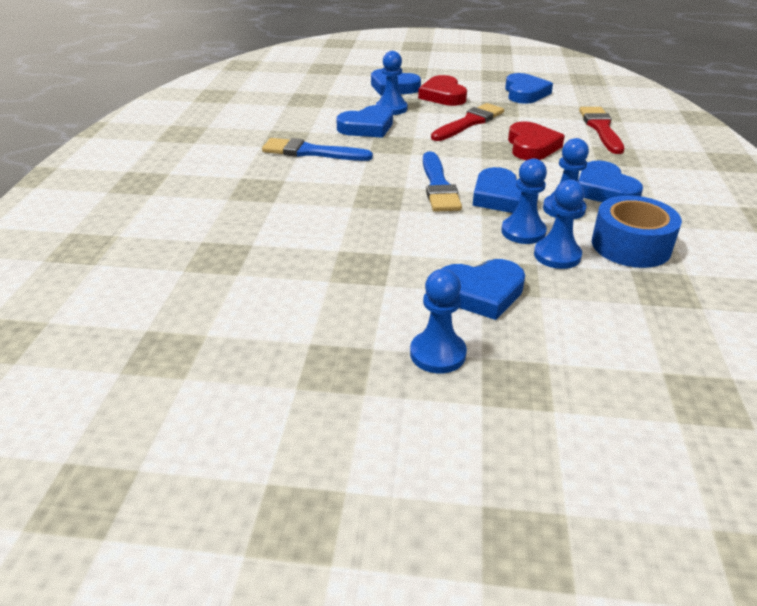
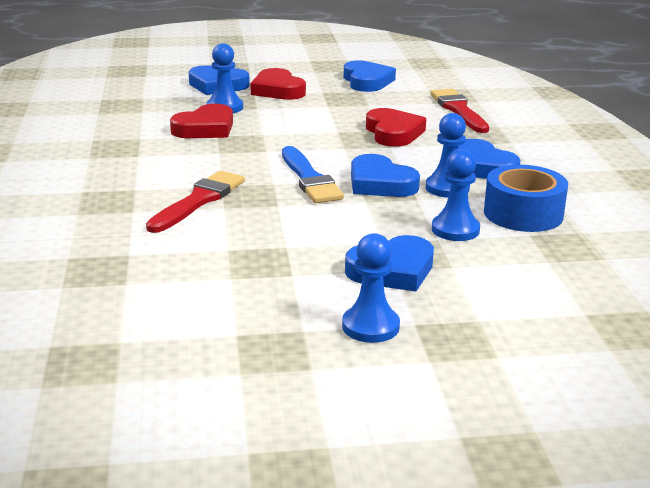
camera: 15 degrees left, 10 degrees down
blue brush [262,138,373,161] -> none
blue heart [336,105,393,138] -> red heart [170,104,233,138]
red brush [431,103,504,141] -> red brush moved to [146,171,245,233]
blue pawn [501,158,547,244] -> none

